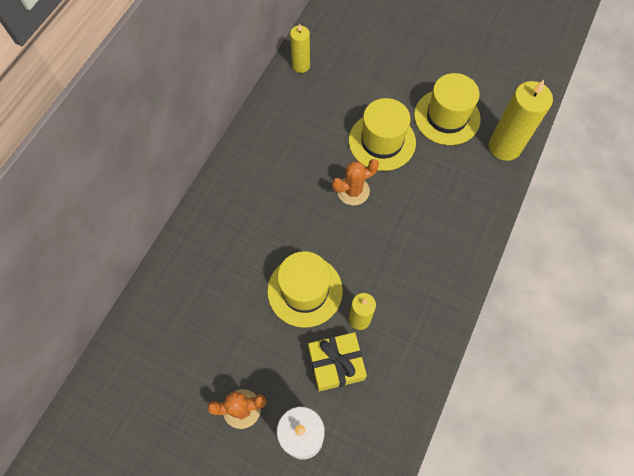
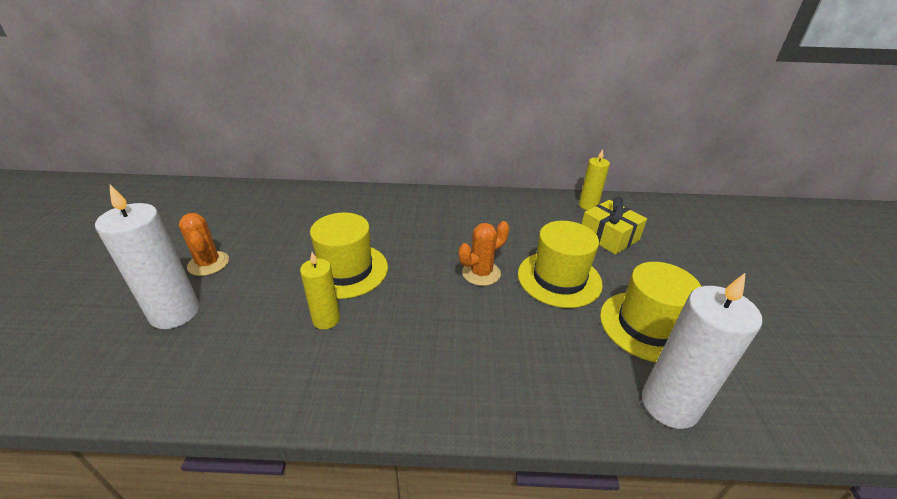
camera: 65 degrees right, 30 degrees down
yellow gift [308,332,367,392] -> yellow gift moved to [582,197,647,255]
orange cactus [332,159,379,205] -> orange cactus turned 75 degrees counterclockwise [459,221,509,286]
yellow candle [489,80,553,161] -> white candle [642,273,762,429]

